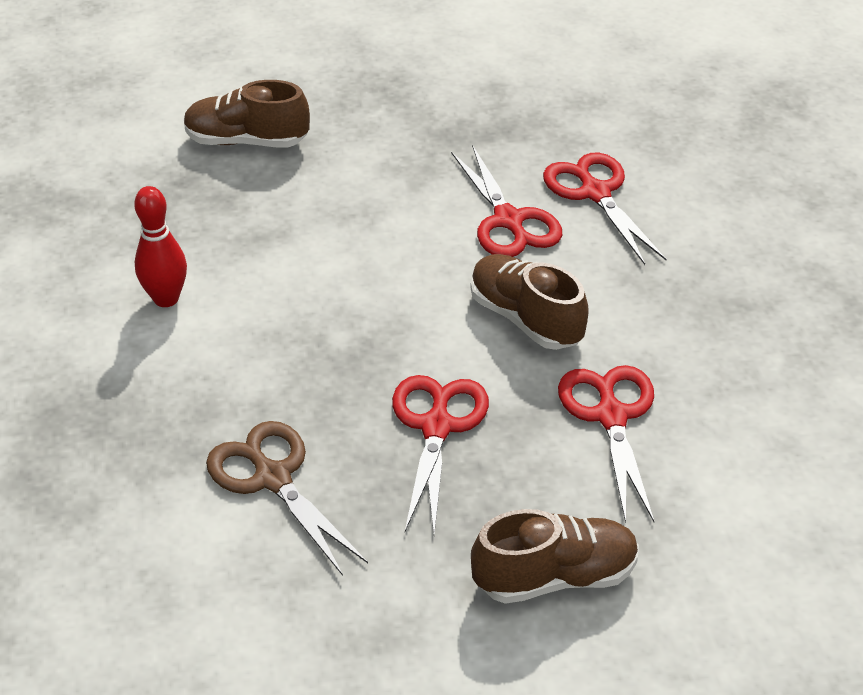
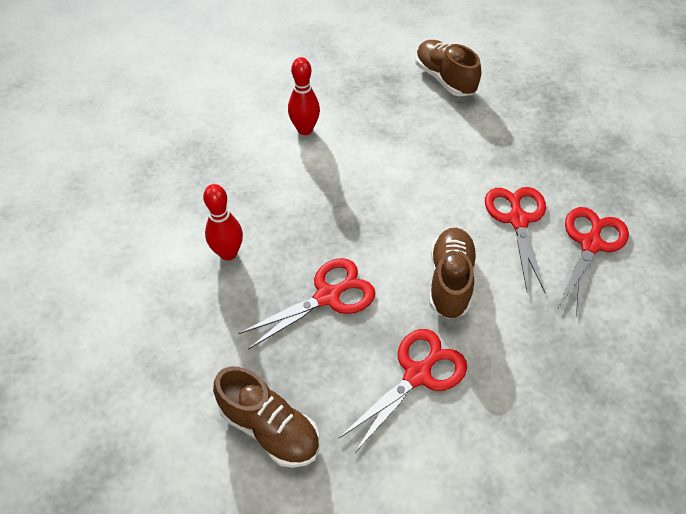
camera: 50 degrees right, 10 degrees up
brown scissors [206,421,368,576] -> red bowling pin [203,184,243,260]
red scissors [451,145,562,257] -> red scissors turned 150 degrees clockwise [485,187,546,293]

